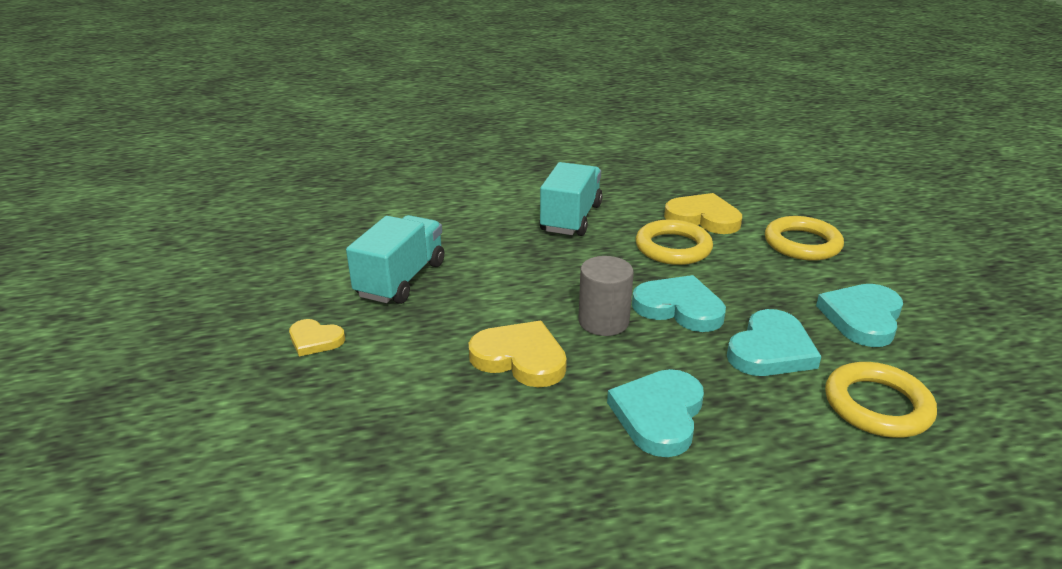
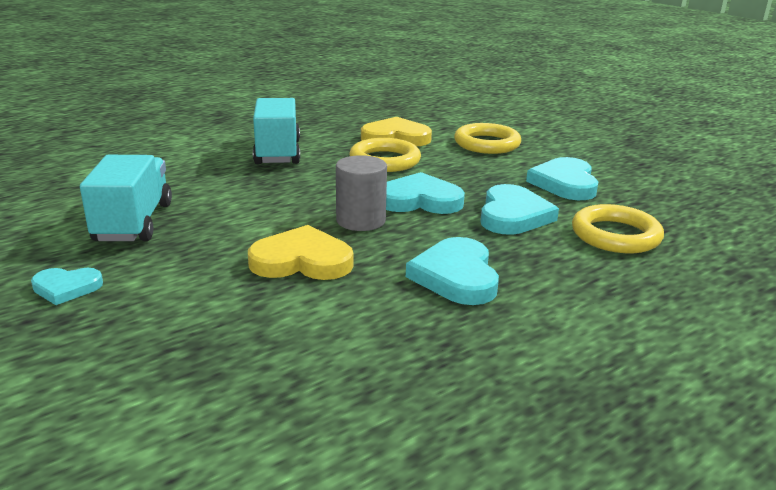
camera: 25 degrees left, 5 degrees down
yellow heart [289,319,345,356] -> turquoise heart [31,268,103,305]

